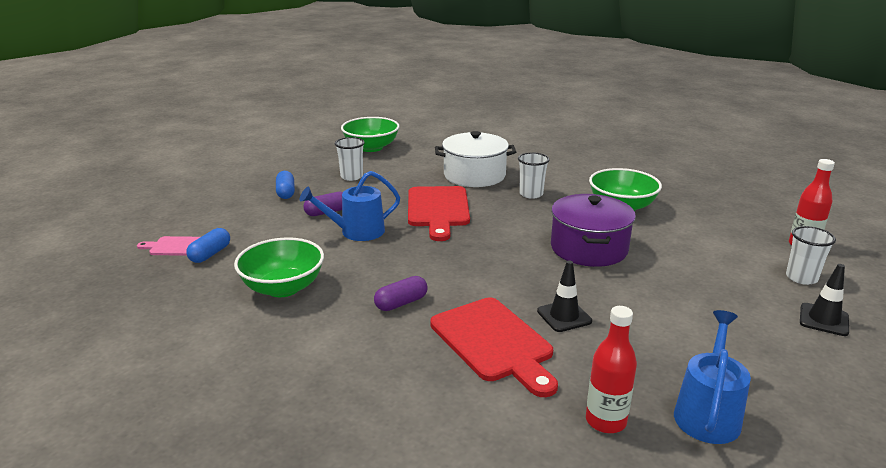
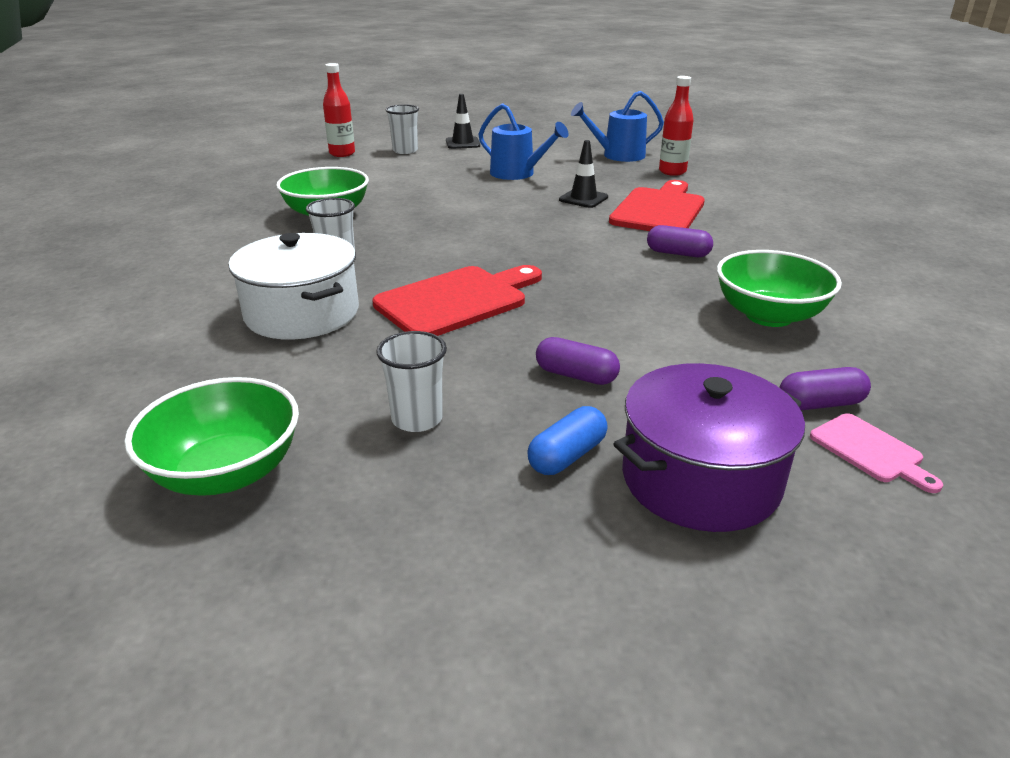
camera: 125 degrees left, 5 degrees up
blue capsule [186,228,230,263] -> purple capsule [780,367,871,410]
blue watering can [300,171,400,241] -> blue watering can moved to [478,103,568,180]
purple pot [551,194,636,267] -> purple pot moved to [614,363,805,532]

